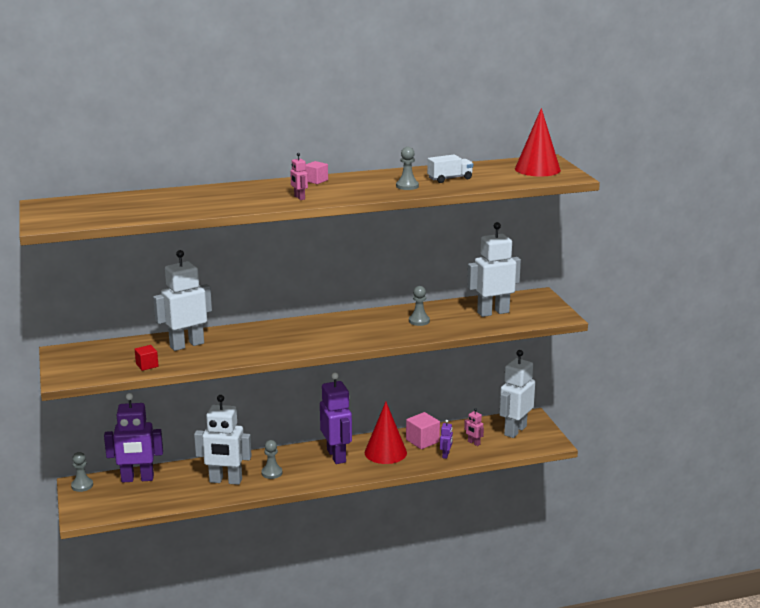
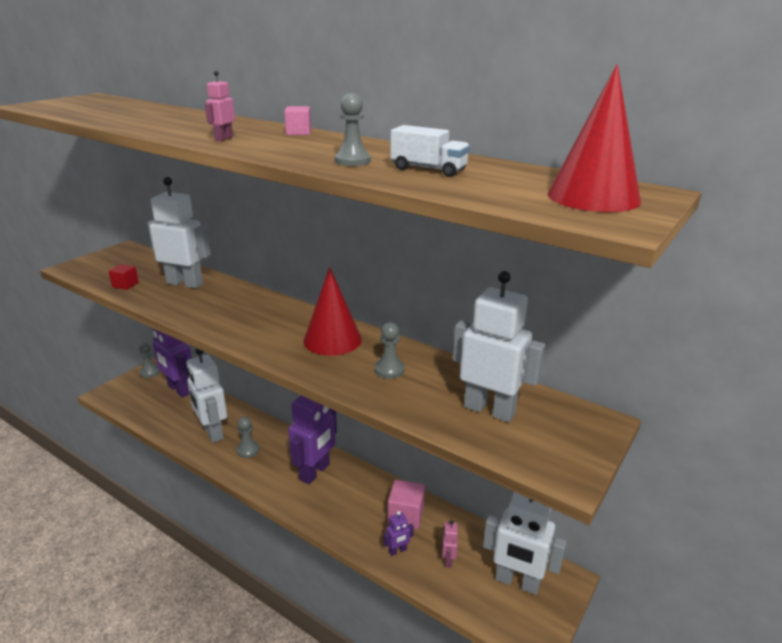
camera: 50 degrees right, 5 degrees up
red cone [365,402,407,464] -> red cone moved to [304,267,362,356]
white robot [499,350,535,438] -> white robot turned 150 degrees counterclockwise [483,492,566,595]

